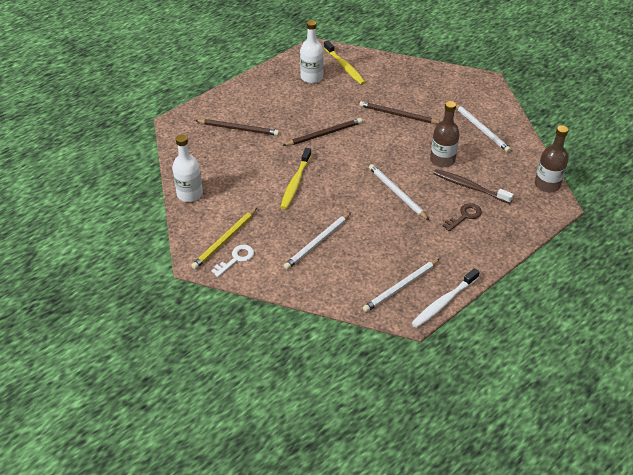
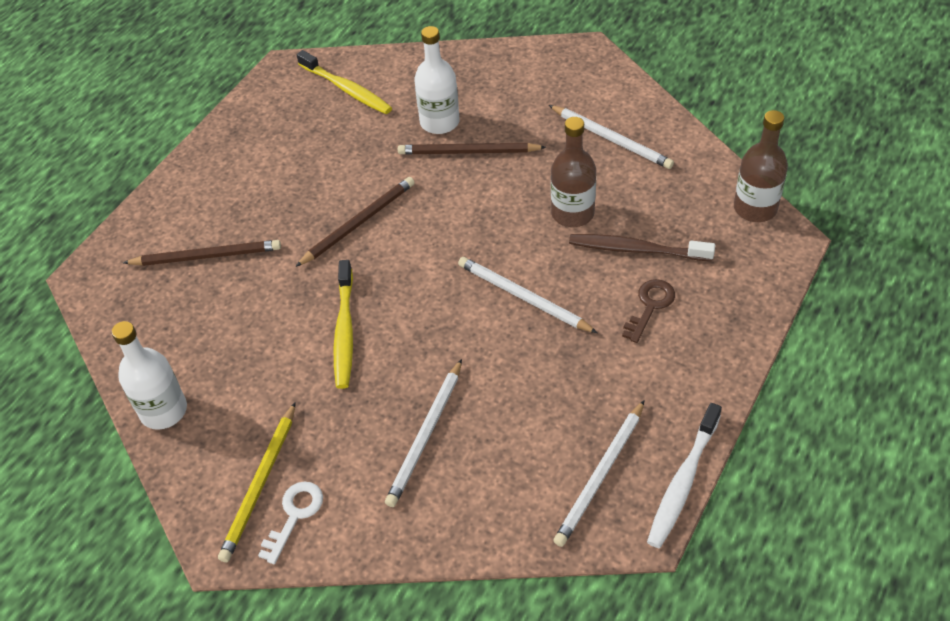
camera: 15 degrees left, 5 degrees up
white bottle [300,20,323,83] -> white bottle moved to [414,26,460,134]

